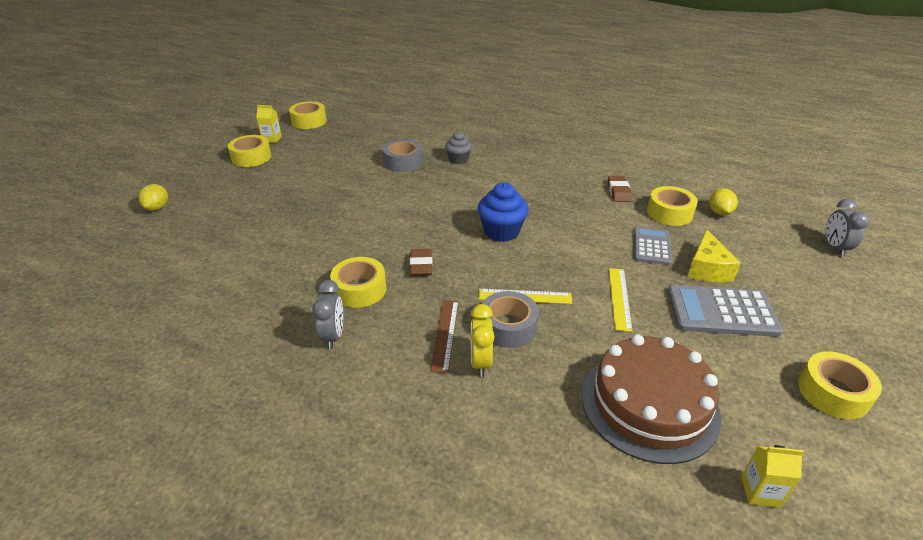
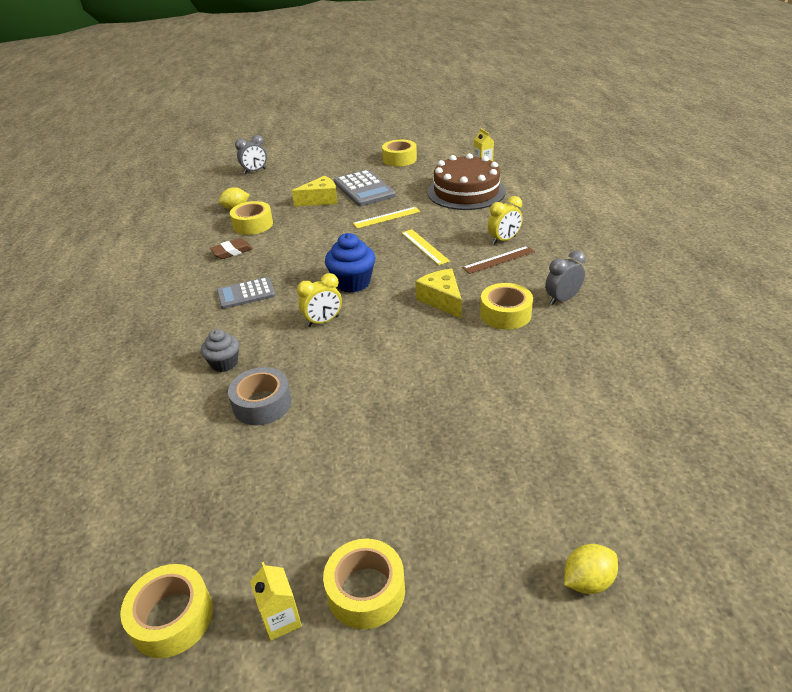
camera: 120 degrees left, 0 degrees up
brown eraser [410,249,432,276] -> yellow cheese [415,269,462,318]
grey tape [482,291,539,348] -> none
grey calculator [634,226,672,265] -> grey calculator moved to [217,277,275,309]
none -> yellow clock [297,273,342,327]

